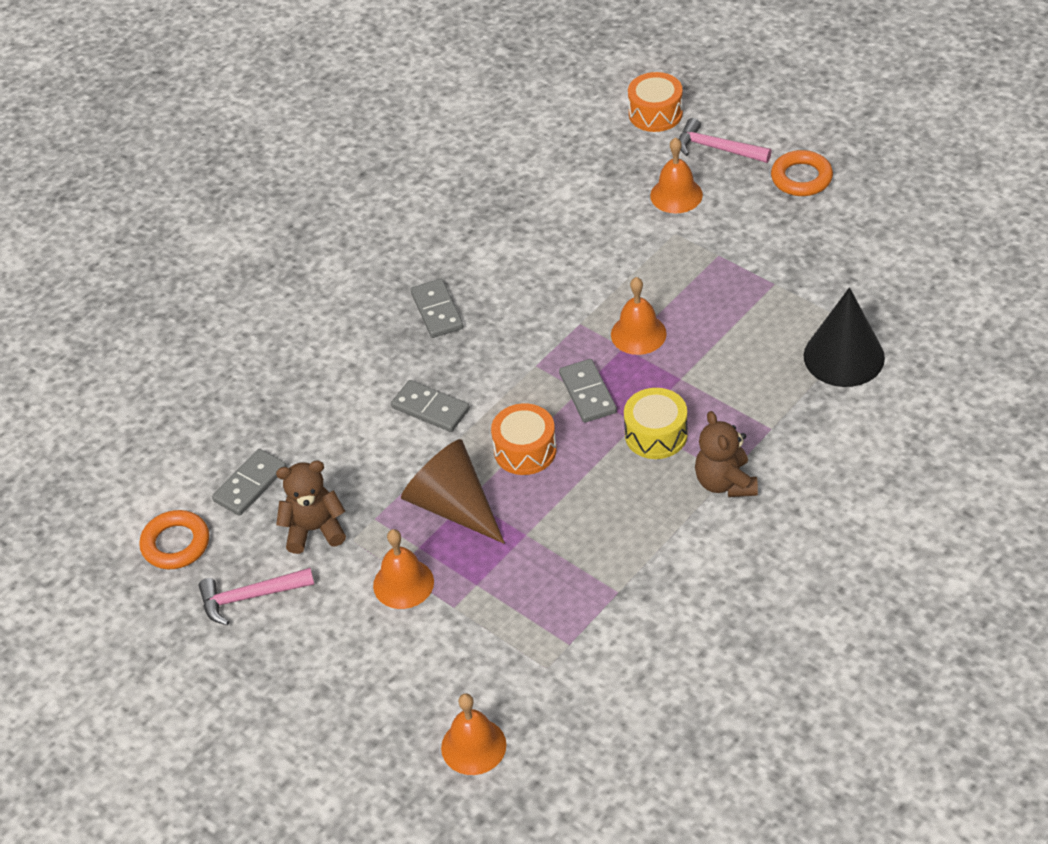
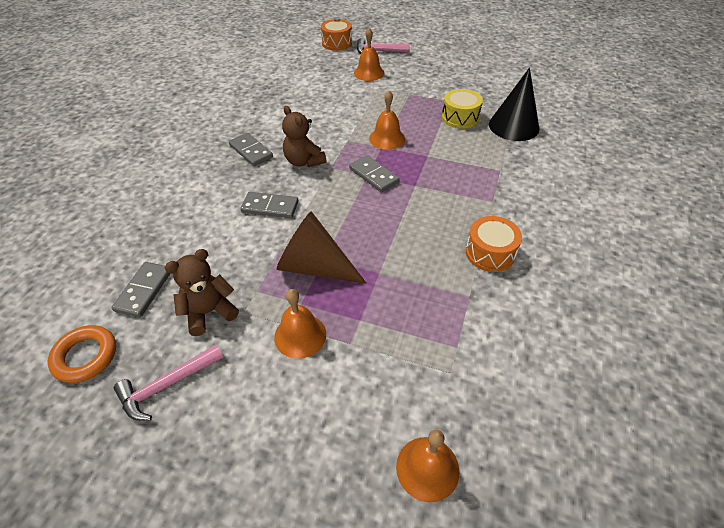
camera: 25 degrees left, 0 degrees up
orange drum [491,403,557,475] -> orange drum moved to [466,216,522,272]
yellow drum [624,388,688,459] -> yellow drum moved to [442,89,483,129]
brown teddy bear [695,411,758,497] -> brown teddy bear moved to [282,106,327,167]
orange ring [771,150,833,196] -> none

